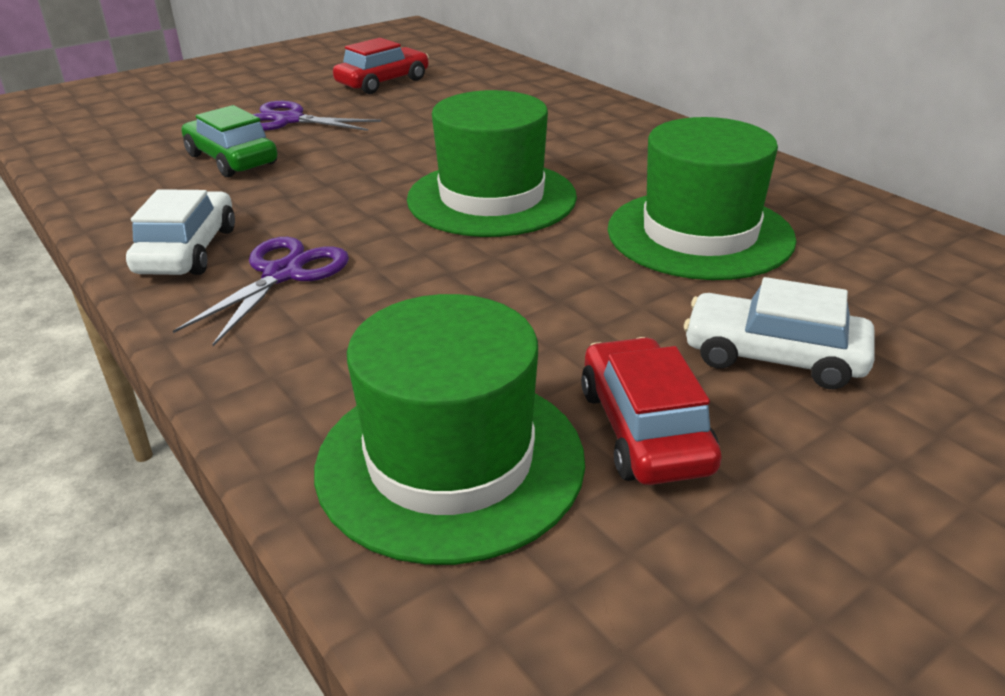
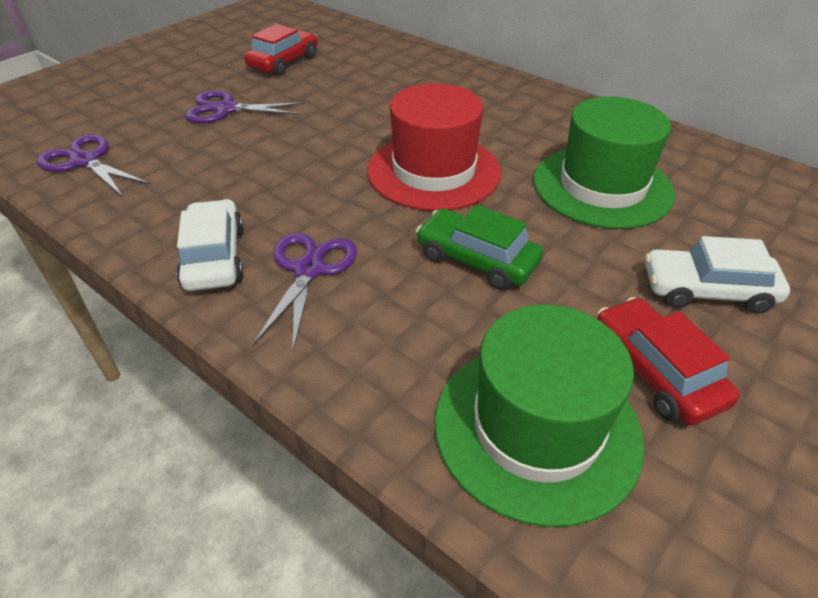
camera: 15 degrees left, 10 degrees up
green car [181,105,277,177] -> green car moved to [416,205,543,290]
green hat [407,90,577,237] -> red hat [367,83,501,211]
none -> purple scissors [37,134,150,197]

